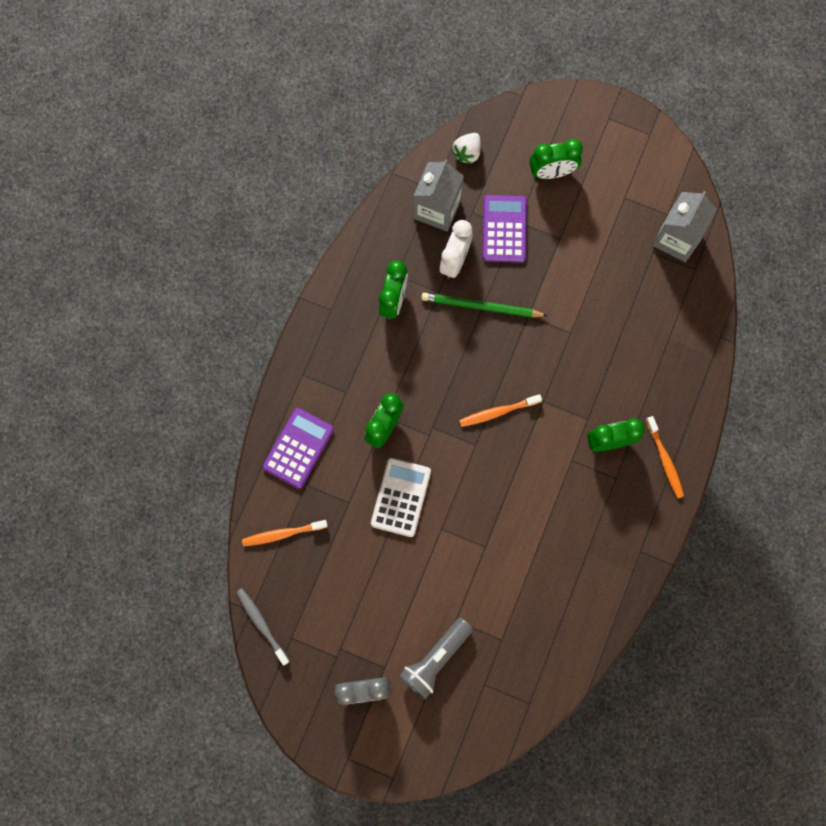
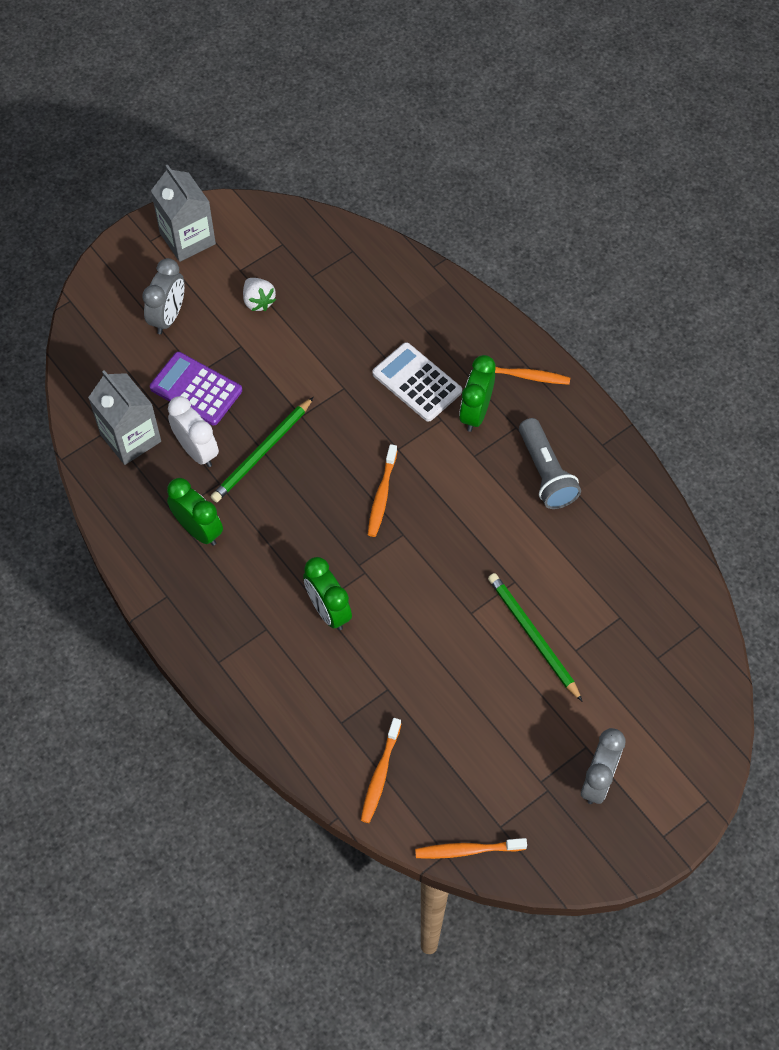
camera: 60 degrees left, 15 degrees down
grey toothbrush [236,588,290,666] -> orange toothbrush [415,838,527,859]
purple calculator [262,408,334,488] -> none
white calculator [371,458,431,537] -> white calculator moved to [372,342,462,422]
grey flashlight [399,618,473,699] -> grey flashlight moved to [519,418,581,509]
white strawberry [452,133,481,164] -> white strawberry moved to [243,278,276,311]
green clock [530,139,583,179] -> grey clock [142,258,184,334]
grey carton [653,191,717,262] -> grey carton moved to [151,164,216,262]
none -> green pencil [488,573,583,702]

